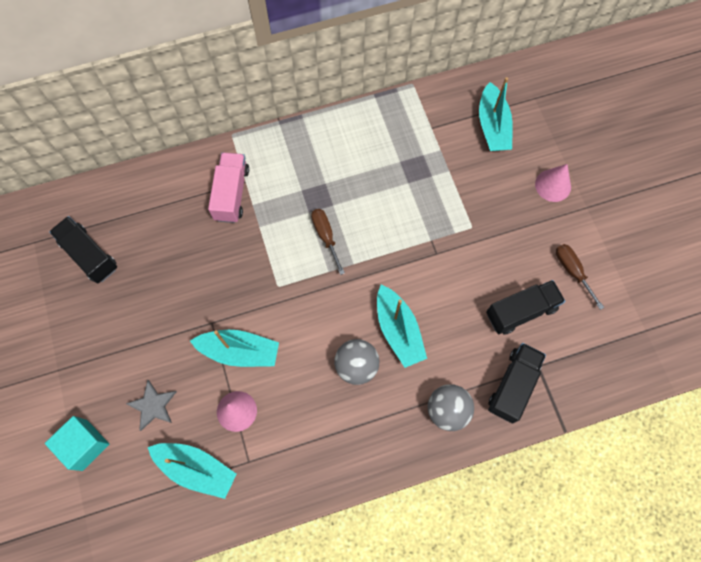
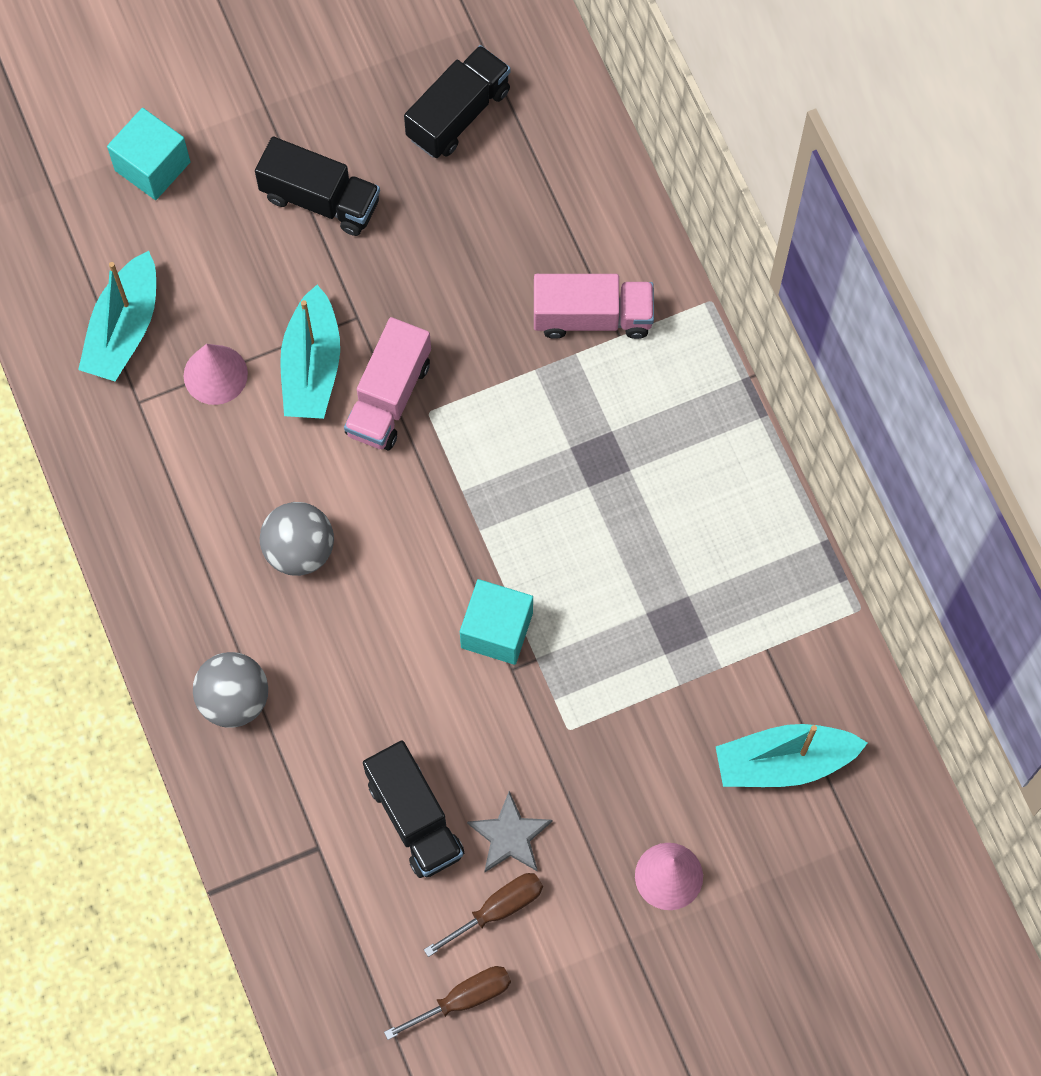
camera: 85 degrees right, 0 degrees up
grey star [126,380,176,431] -> grey star moved to [467,791,553,873]
brown screwdriver [311,209,345,275] -> brown screwdriver moved to [384,966,511,1040]
turquoise boat [377,285,427,368] -> none
black truck [488,343,546,423] -> black truck moved to [255,137,380,236]
none -> pink truck [344,317,431,450]
none -> turquoise cube [460,579,533,665]

